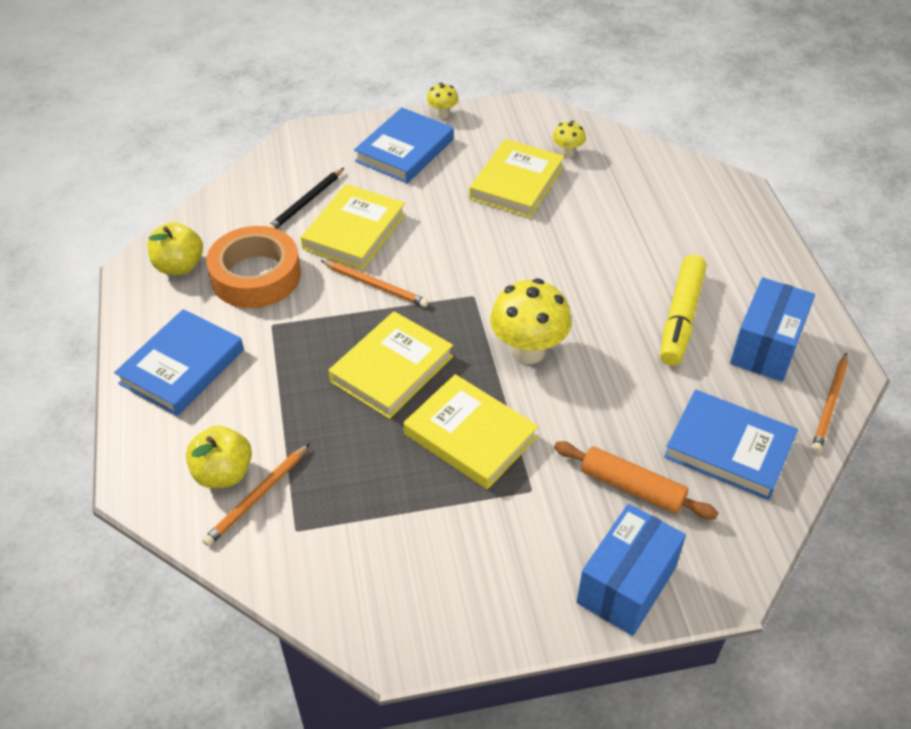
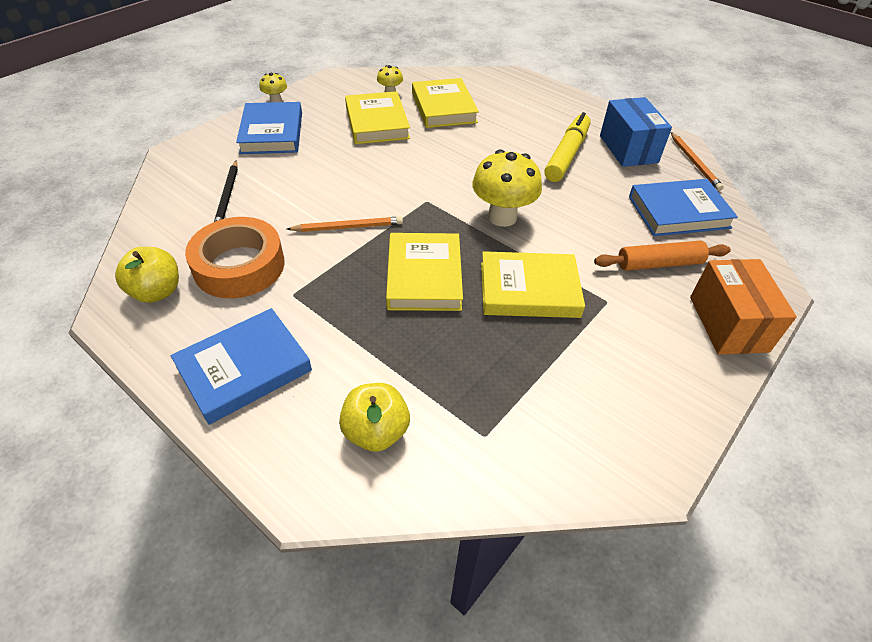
camera: 40 degrees left, 0 degrees up
blue book [114,309,244,416] -> blue book turned 60 degrees clockwise [171,308,312,425]
orange pencil [202,443,310,546] -> none
yellow book [301,184,406,270] -> yellow book moved to [412,78,479,128]
blue box [577,504,686,636] -> orange box [690,259,797,354]
yellow marker [660,255,706,366] -> yellow marker turned 135 degrees counterclockwise [544,112,591,182]

